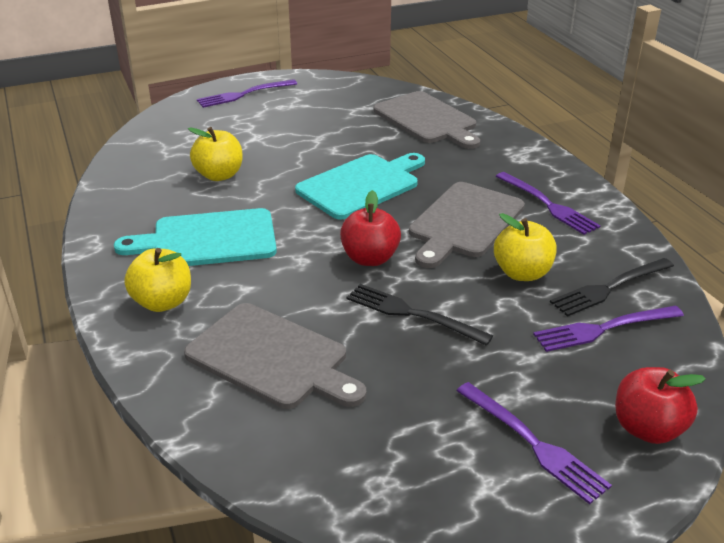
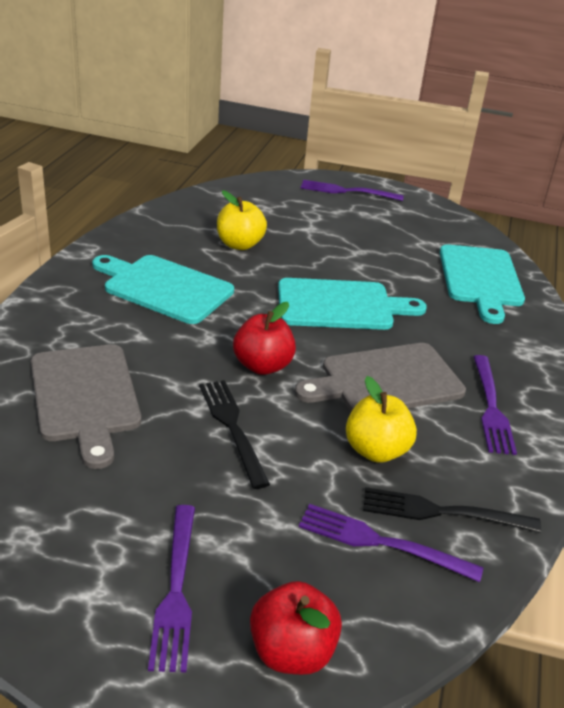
camera: 35 degrees right, 0 degrees up
yellow apple [124,248,191,312] -> none
grey cutting board [373,91,480,149] -> turquoise cutting board [440,245,525,324]

